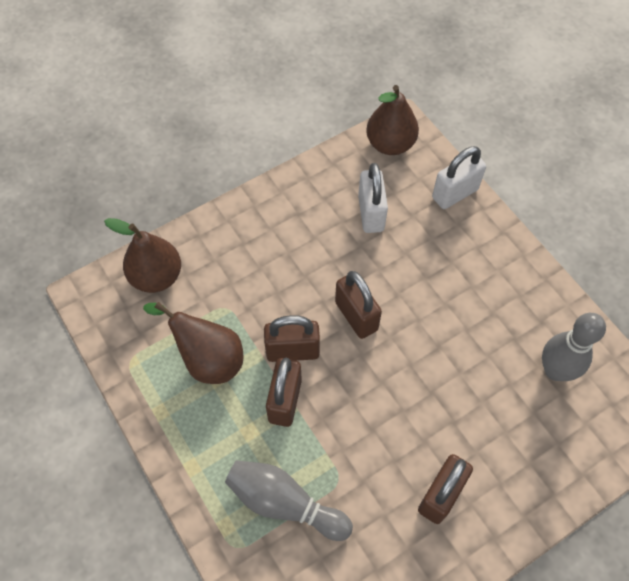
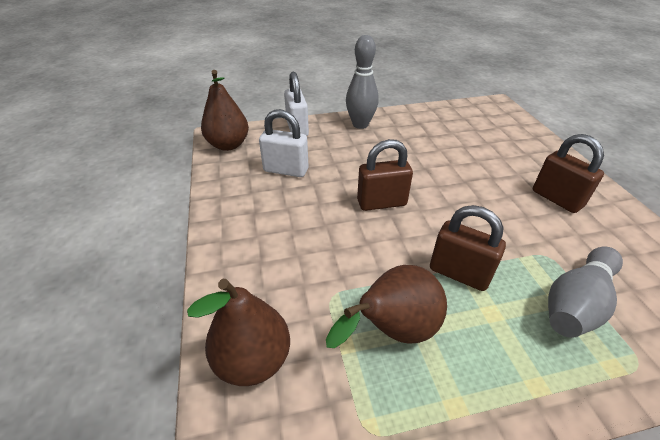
camera: 70 degrees left, 20 degrees down
brown padlock [264,315,320,362] -> none
grey bowling pin [542,313,606,381] -> grey bowling pin moved to [346,35,379,129]

